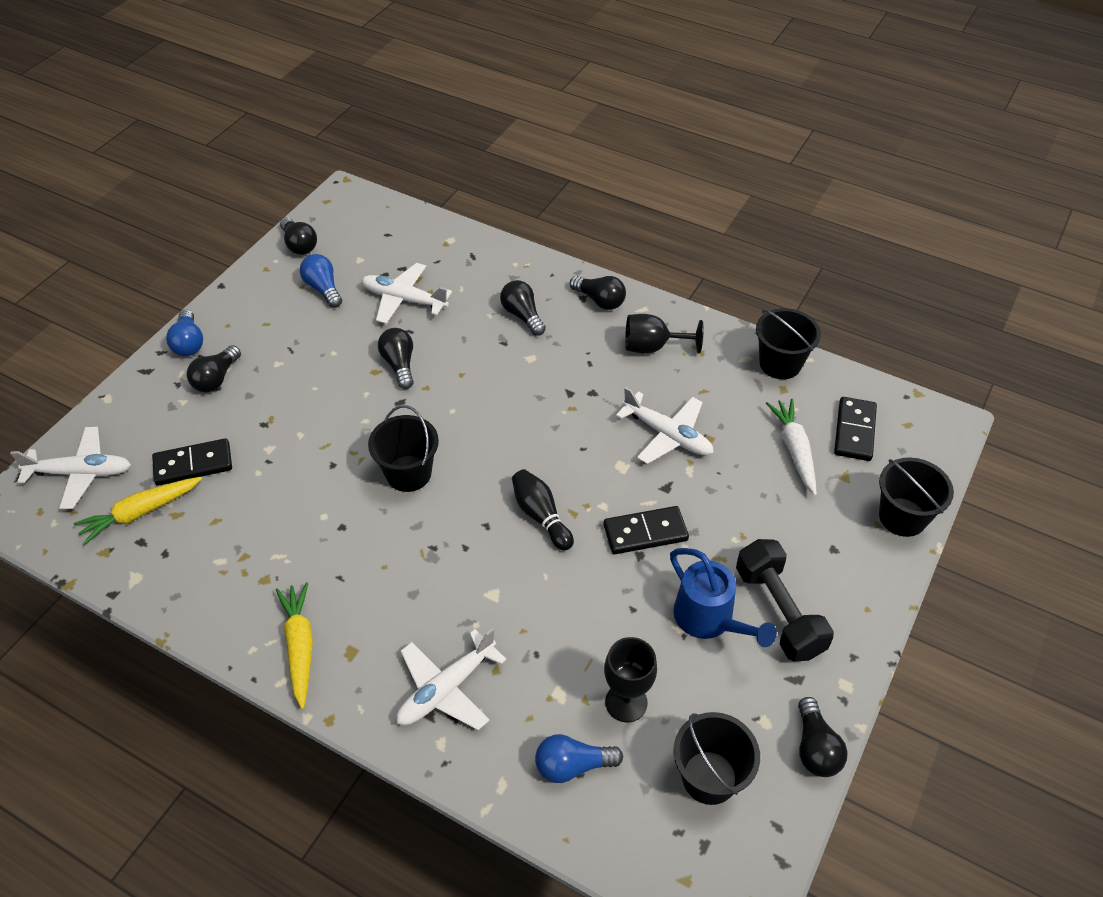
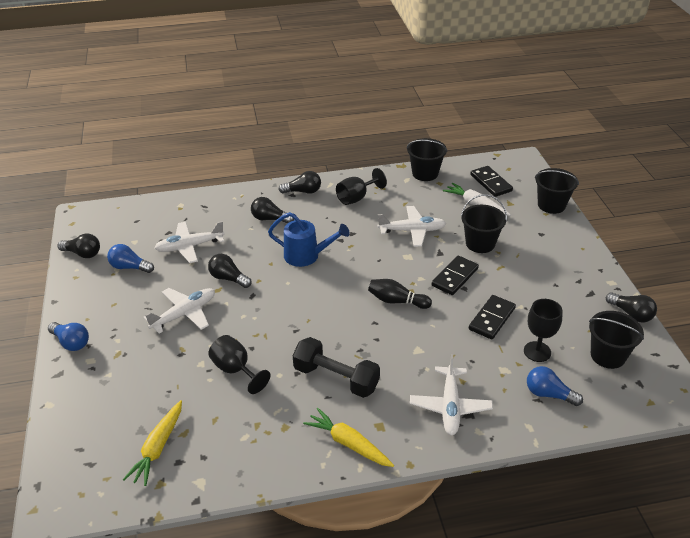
camera: 40 degrees left, 10 degrees down
white plane [10,427,131,509] -> white plane moved to [143,288,215,334]
black domino [152,438,232,486] -> black domino moved to [469,295,516,339]
black light bulb [187,345,241,393] -> none
black bucket [368,405,439,492] -> black bucket moved to [461,194,507,253]
blue light bulb [535,734,623,783] -> blue light bulb turned 75 degrees clockwise [527,366,583,406]
blue watering can [670,548,777,647] -> blue watering can moved to [268,212,350,267]
black dumbbell [736,539,834,662] -> black dumbbell moved to [293,337,380,398]
none -> black goblet [208,335,270,394]

